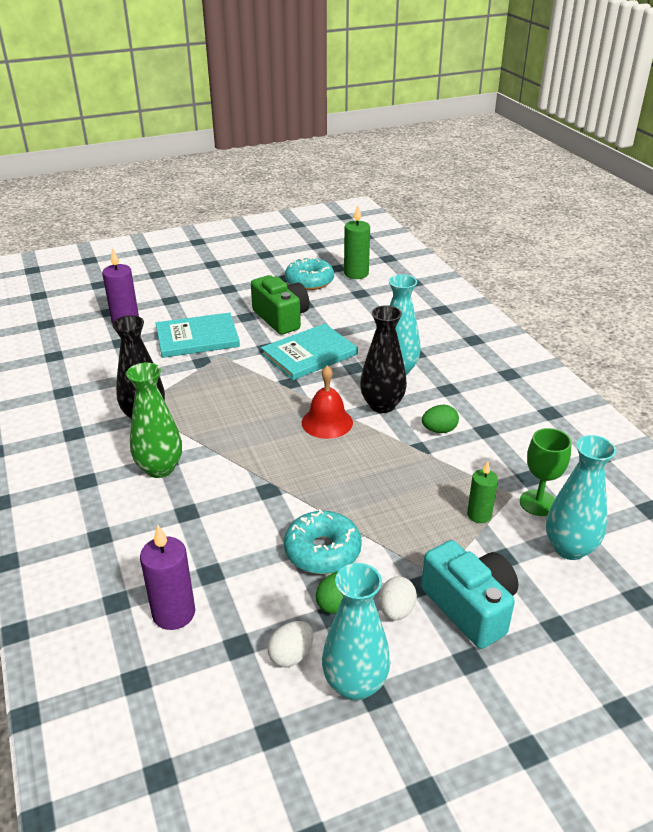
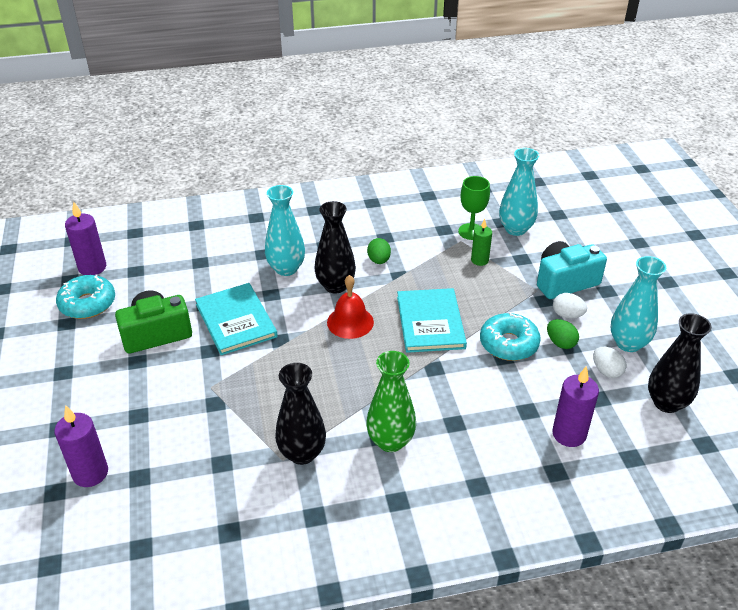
camera: 80 degrees left, 5 degrees up
turquoise book [156,313,240,358] -> turquoise book moved to [397,288,467,353]
green candle [344,205,370,279] -> purple candle [65,201,106,275]
none -> black vase [648,313,712,413]

